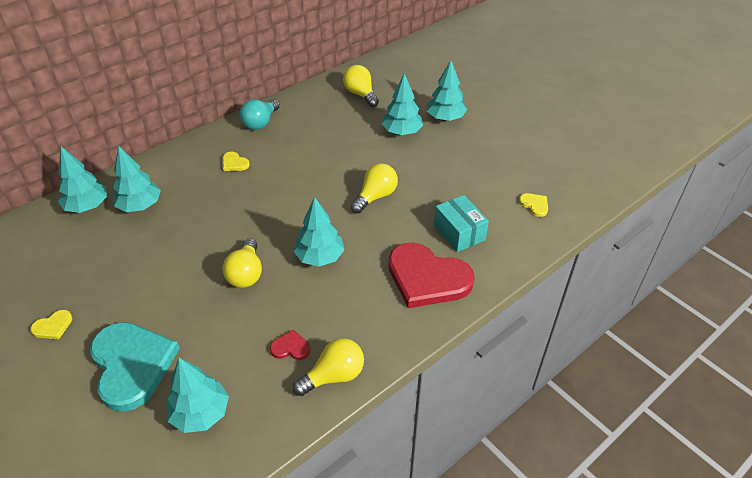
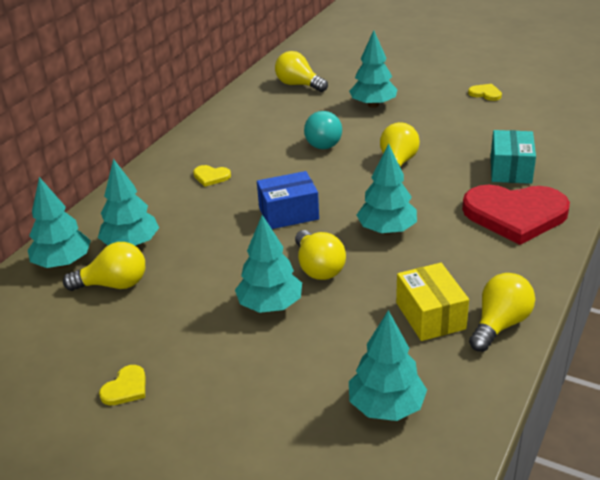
camera: 20 degrees left, 10 degrees down
turquoise heart [90,322,180,412] -> none
turquoise light bulb [240,99,280,130] -> turquoise light bulb moved to [304,111,342,149]
red heart [270,329,310,360] -> yellow box [396,263,469,341]
turquoise tree [427,61,467,121] -> turquoise tree moved to [235,215,302,313]
turquoise box [434,195,489,252] -> turquoise box turned 60 degrees clockwise [491,130,536,184]
yellow heart [519,193,548,217] -> yellow heart moved to [468,84,502,101]
none -> yellow light bulb [63,242,145,291]
none -> blue box [257,171,319,229]

